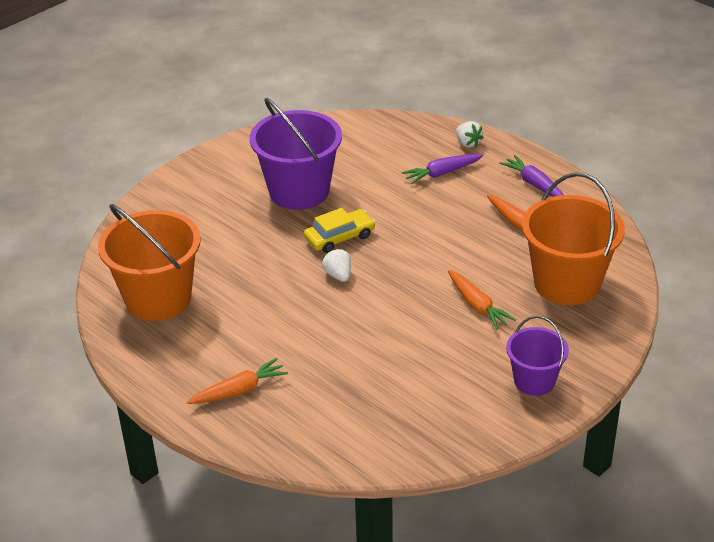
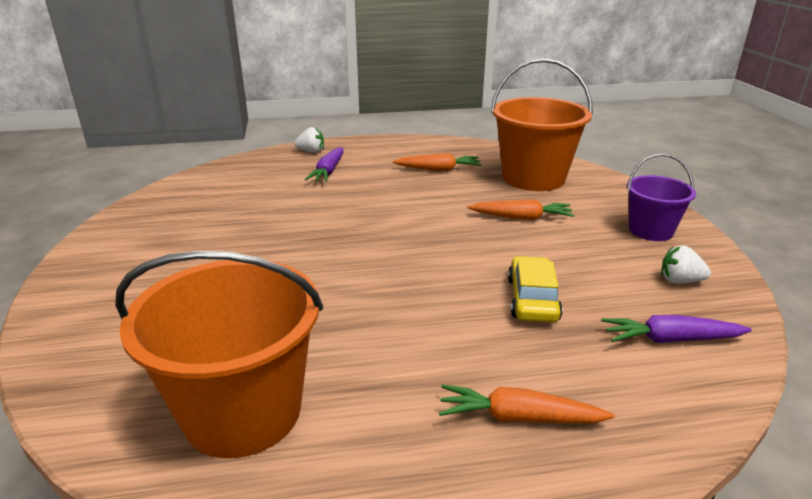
camera: 55 degrees left, 10 degrees down
orange carrot [187,358,288,404] -> orange carrot turned 90 degrees counterclockwise [439,384,615,423]
purple bucket [250,98,342,210] -> none
yellow car [304,208,375,253] -> yellow car moved to [508,256,563,322]
white strawberry [322,249,351,282] -> white strawberry moved to [661,245,711,284]
purple carrot [499,155,564,197] -> purple carrot moved to [601,315,752,343]

